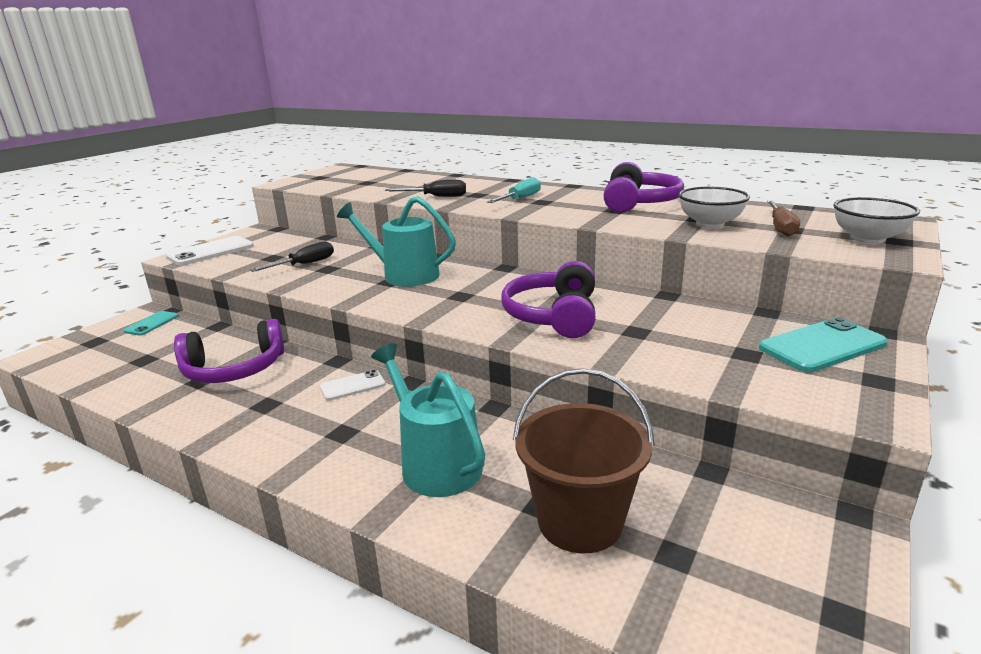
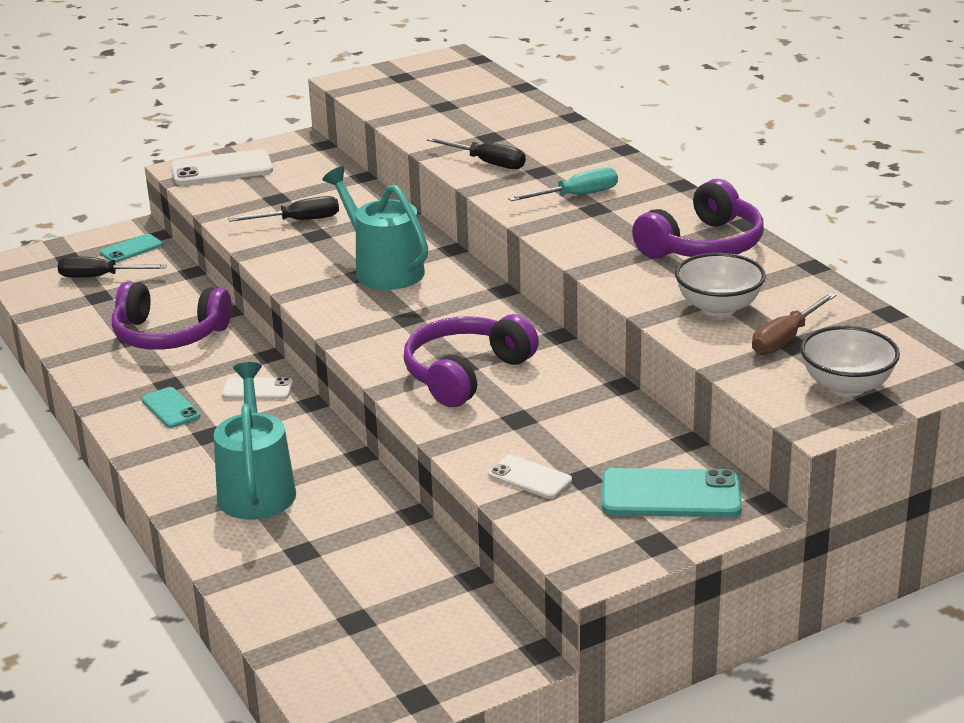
camera: 30 degrees right, 5 degrees up
brown bucket [513,368,655,553] -> none
none -> black screwdriver [58,257,167,278]
none -> turquoise phone [141,387,200,428]
none -> white phone [488,455,572,499]

